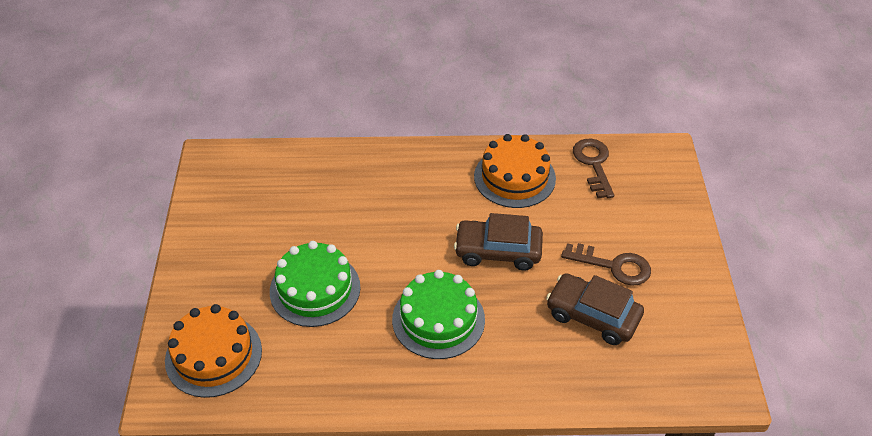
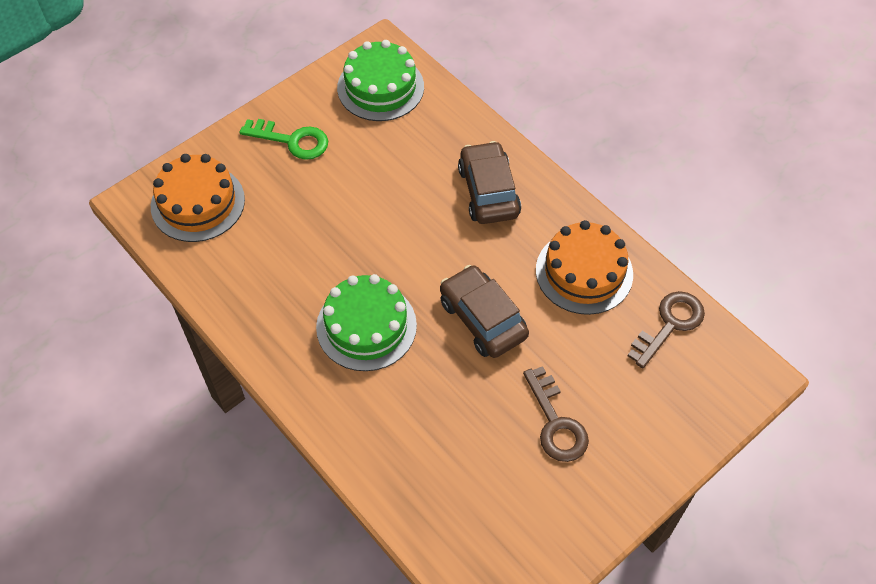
camera: 50 degrees right, 10 degrees up
green cake [270,241,360,327] -> green cake moved to [337,40,424,121]
brown car [546,273,644,345] -> brown car moved to [458,141,521,224]
none -> green key [239,119,328,160]

